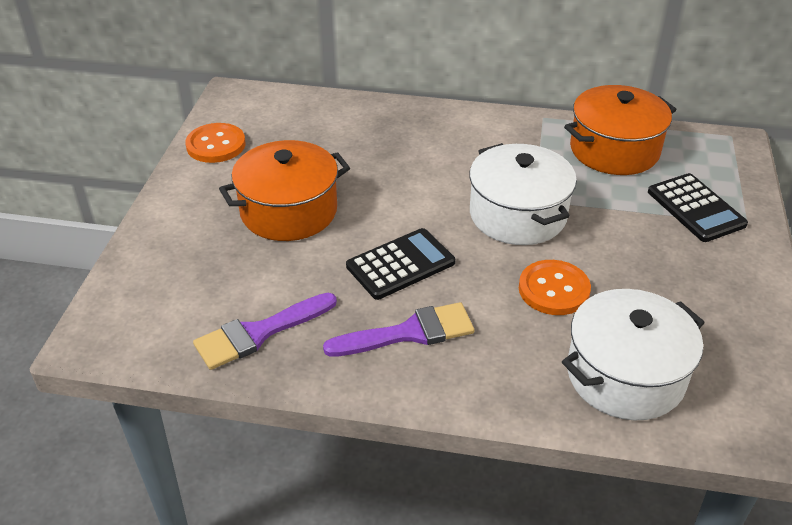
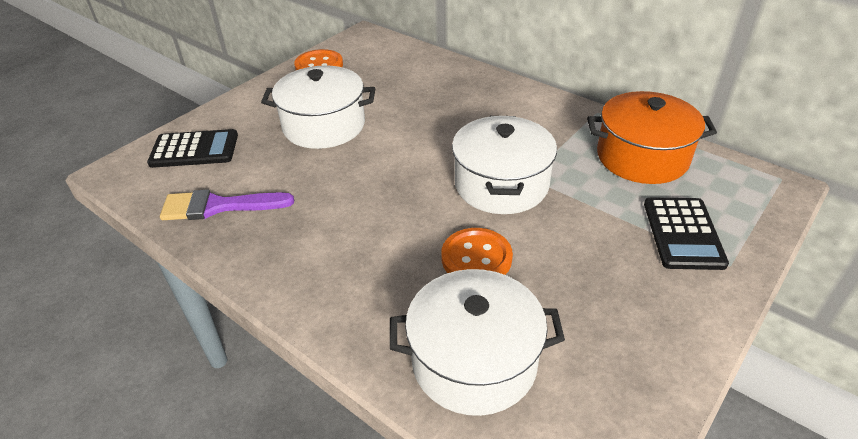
camera: 30 degrees right, 0 degrees up
orange pot [219,140,350,241] -> white pot [261,65,375,149]
purple brush [323,302,474,357] -> none
black calculator [346,228,455,300] -> black calculator moved to [147,129,238,168]

